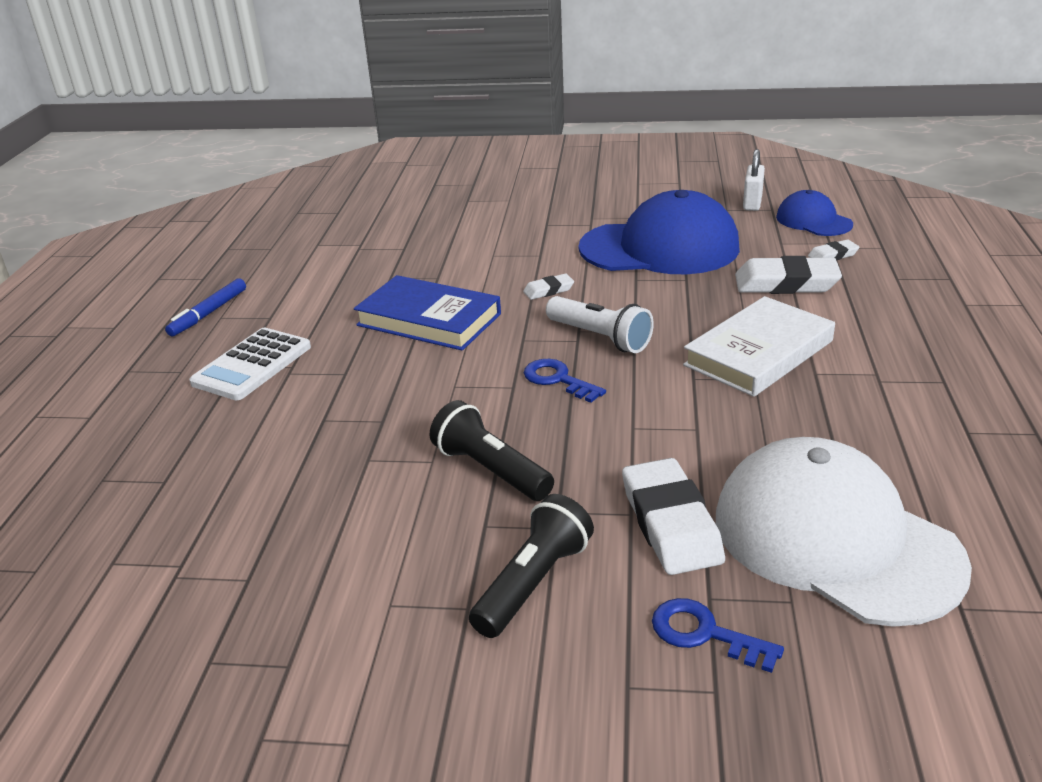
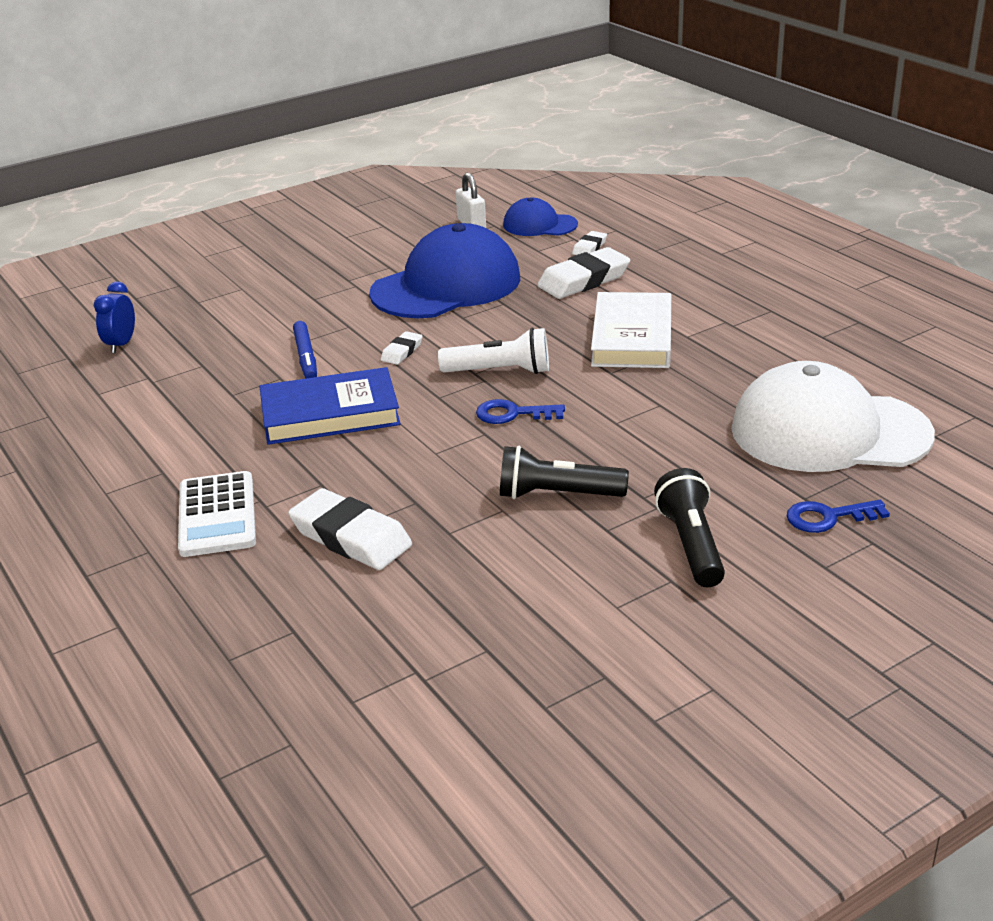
camera: 40 degrees left, 0 degrees up
blue marker [165,278,246,336] -> blue marker moved to [293,321,317,378]
white eraser [622,458,725,575] -> white eraser moved to [288,488,412,570]
none -> blue clock [94,281,135,353]

